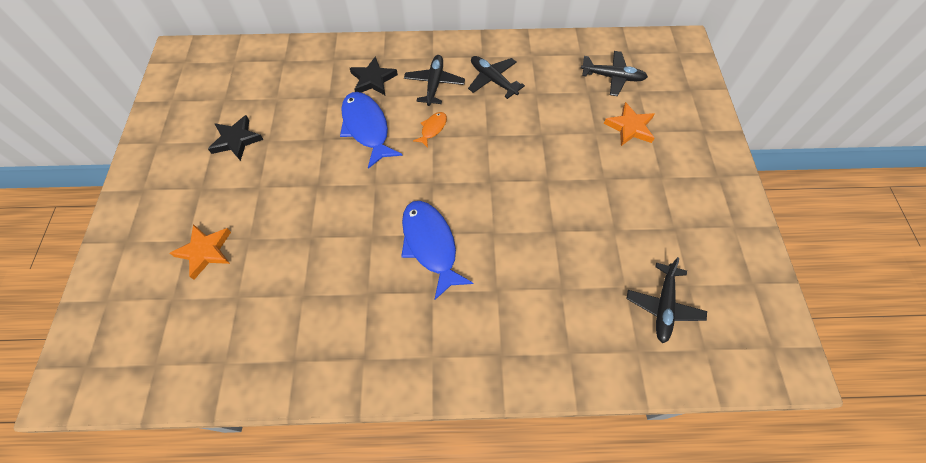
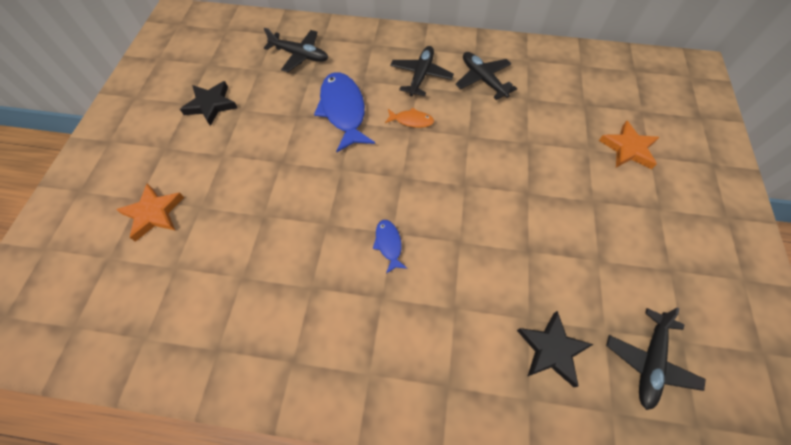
camera: 10 degrees right, 0 degrees up
black star [350,56,398,95] -> black star moved to [517,311,594,387]
blue fish [401,201,474,300] -> blue fish [373,220,408,274], size x0.48
orange fish [413,112,447,148] -> orange fish turned 60 degrees clockwise [385,108,434,128]
black plane [581,51,648,96] -> black plane moved to [264,28,328,72]

